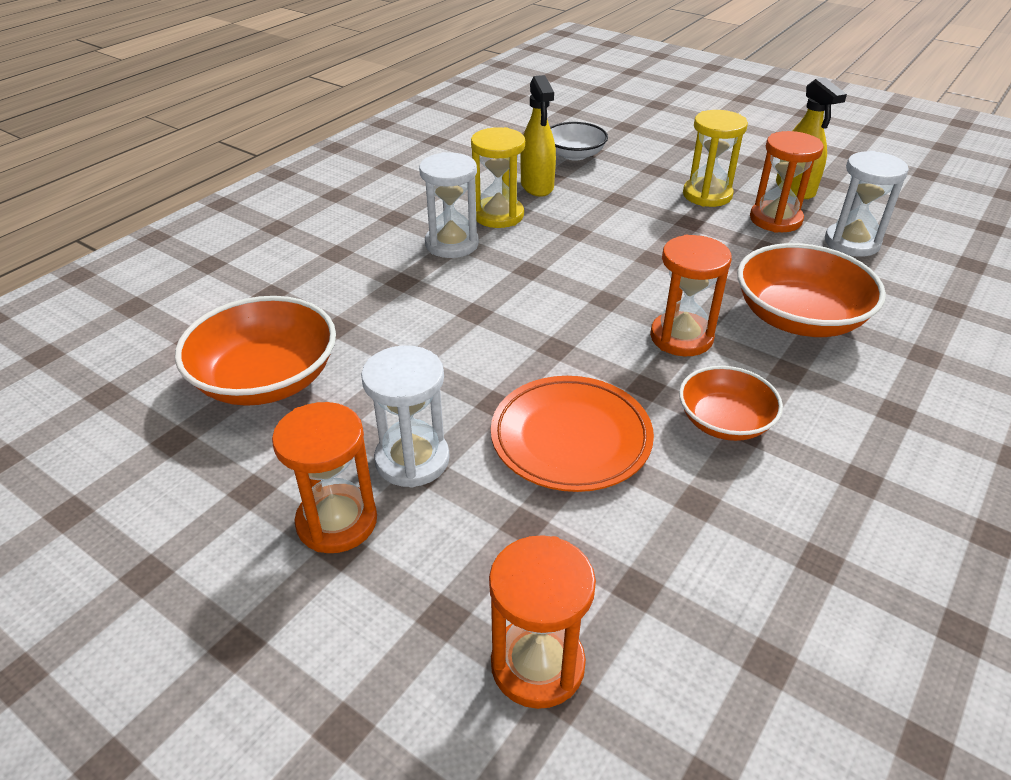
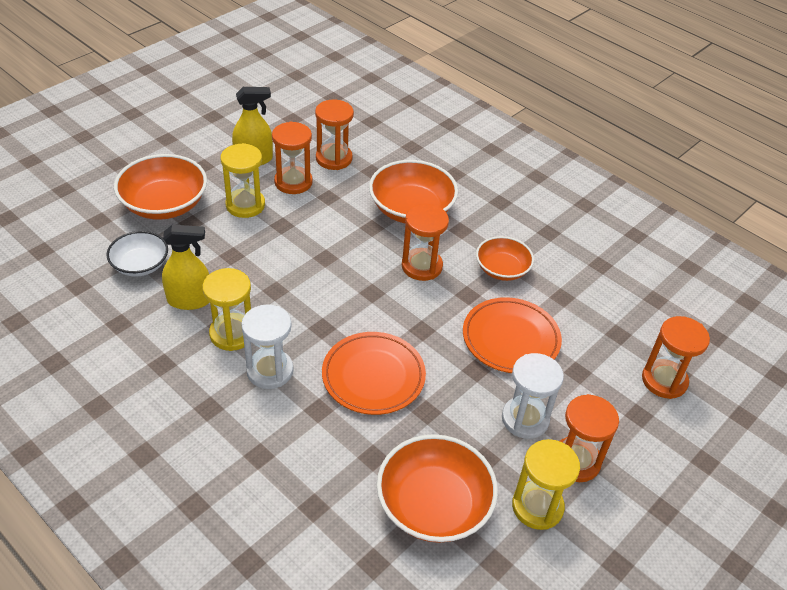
camera: 85 degrees left, 5 degrees up
white hourglass [825,151,909,257] -> orange hourglass [315,100,354,170]
none -> orange bowl [114,154,207,220]
none -> orange plate [322,332,426,415]
none -> yellow hourglass [512,439,580,530]

